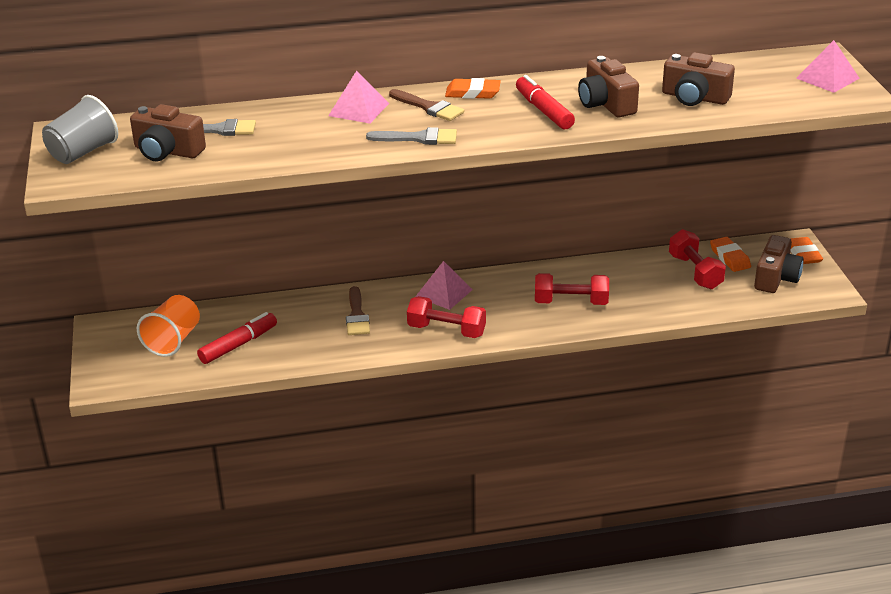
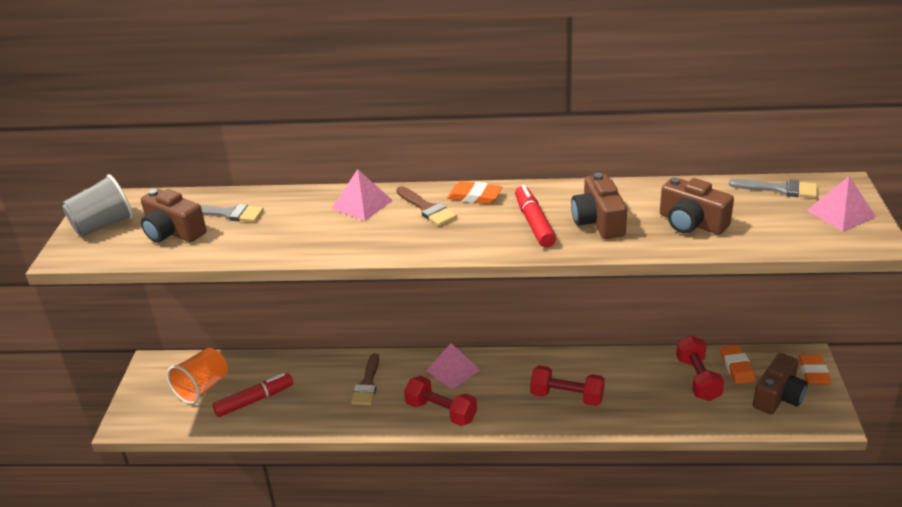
camera: 15 degrees right, 0 degrees up
grey brush [366,127,457,145] -> grey brush moved to [729,179,817,198]

